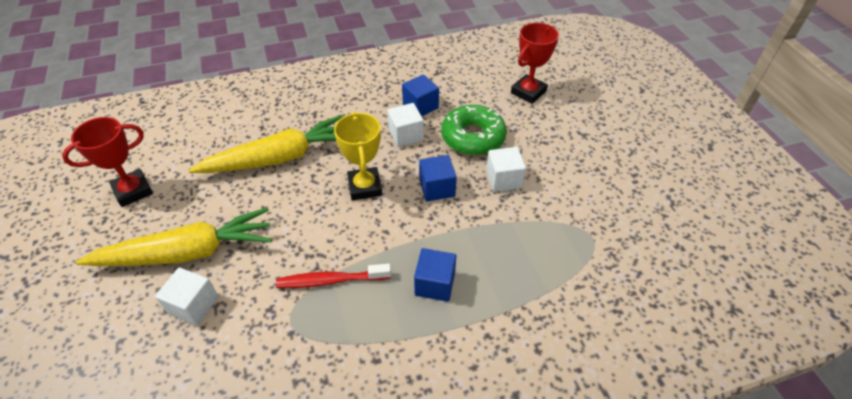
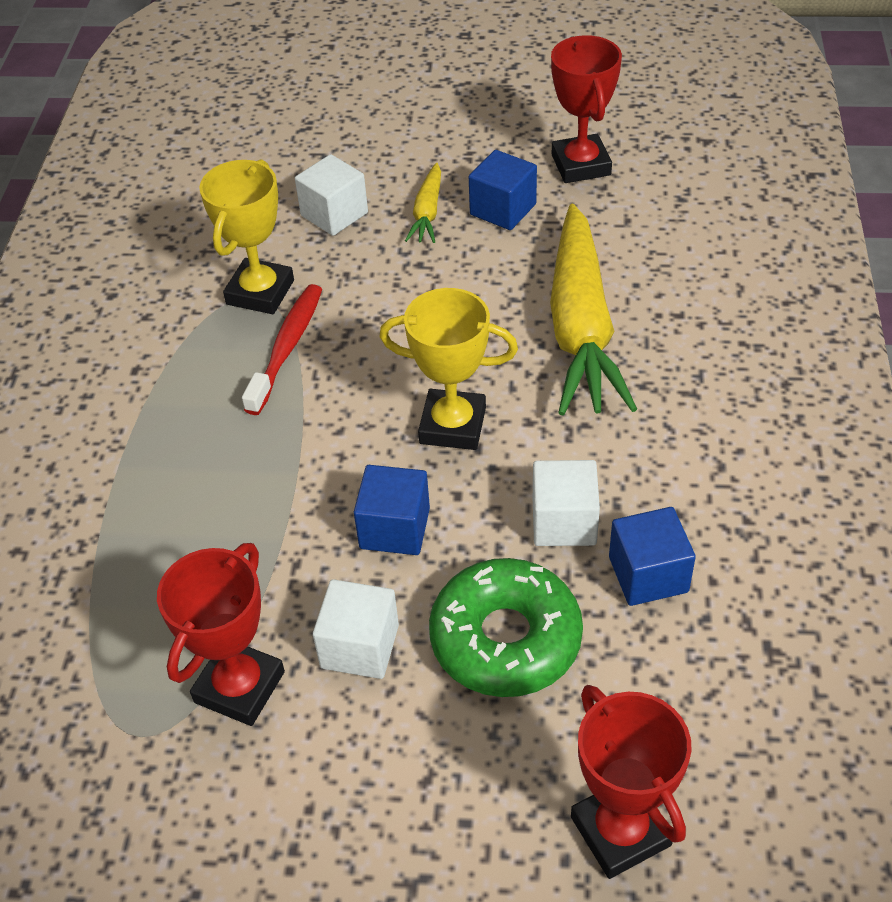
camera: 115 degrees right, 0 degrees up
yellow carrot [76,207,272,266] -> yellow carrot [405,163,441,243], size x0.45
blue cube [414,248,456,302] -> blue cube moved to [469,150,537,230]
none -> red trophy [157,543,285,726]
none -> yellow trophy [199,159,294,314]

